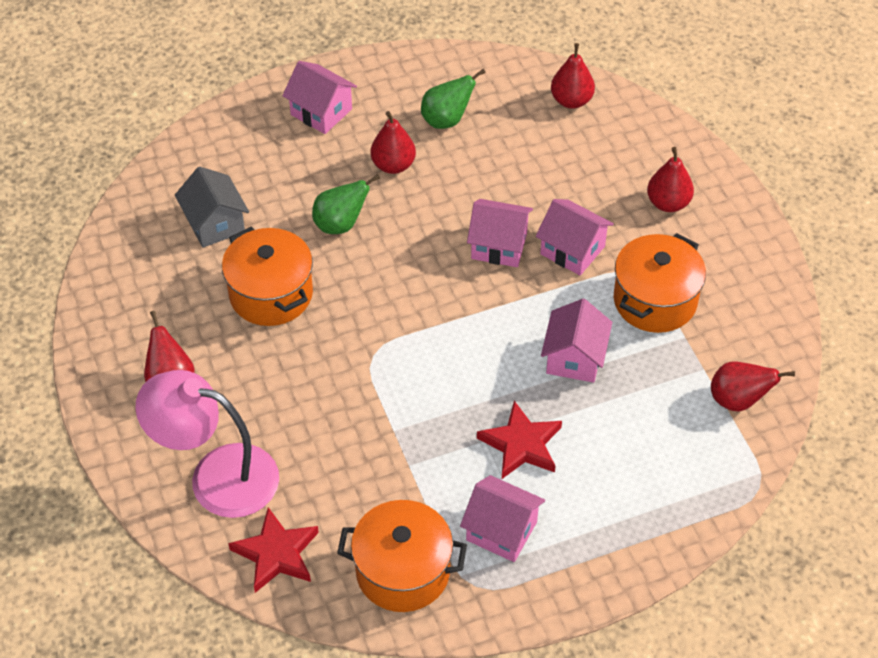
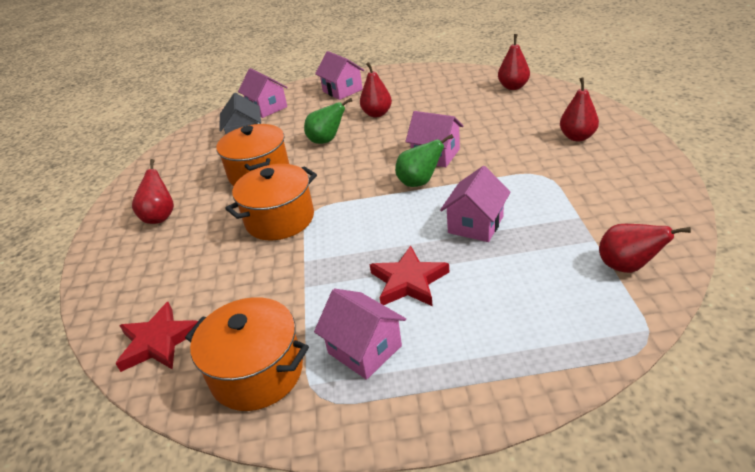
camera: 20 degrees right, 15 degrees down
pink lamp [135,370,279,518] -> none
green pear [421,69,486,129] -> green pear moved to [395,134,454,187]
pink house [536,199,614,276] -> pink house moved to [238,68,288,118]
orange pot [614,233,706,333] -> orange pot moved to [225,164,317,240]

